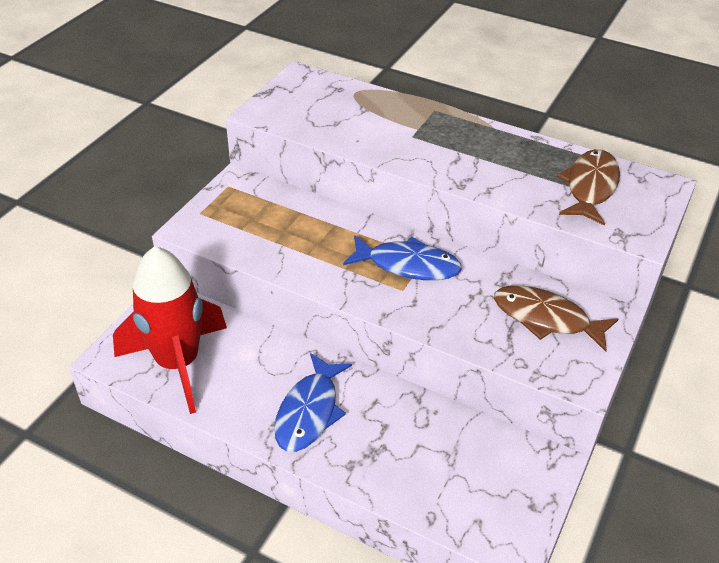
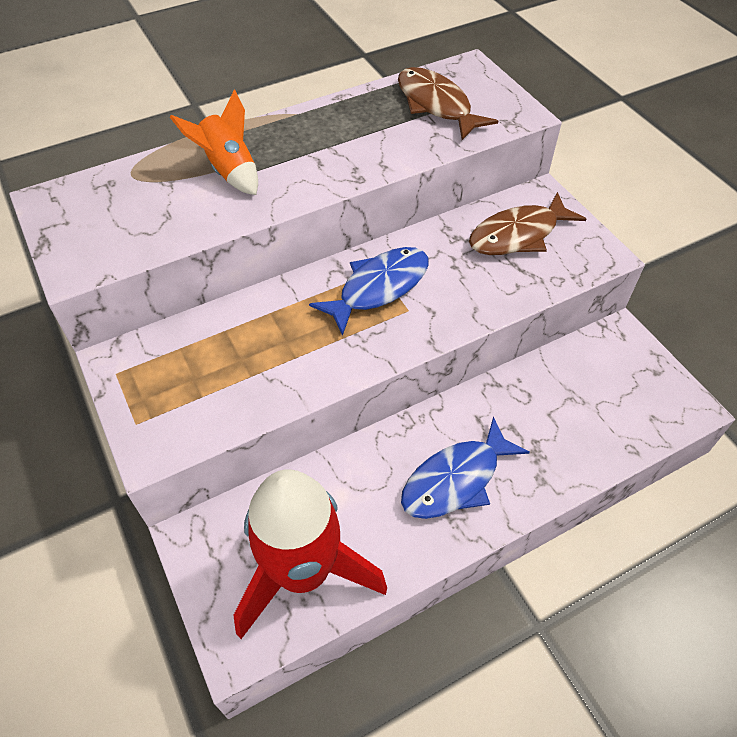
camera: 55 degrees left, 10 degrees up
blue fish [274,353,352,452] -> blue fish turned 90 degrees clockwise [401,417,530,519]
none -> orange rocket [170,90,258,195]

